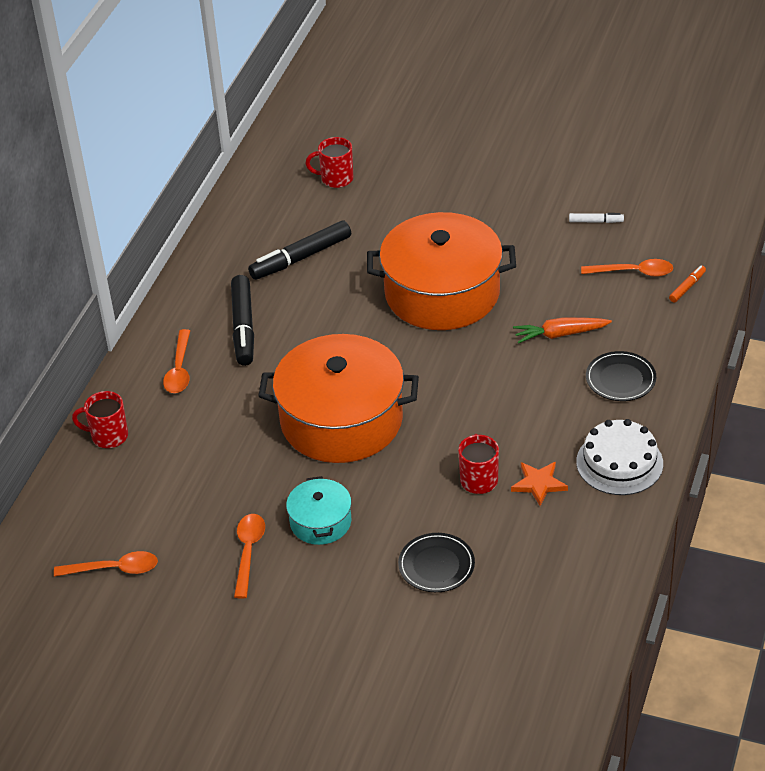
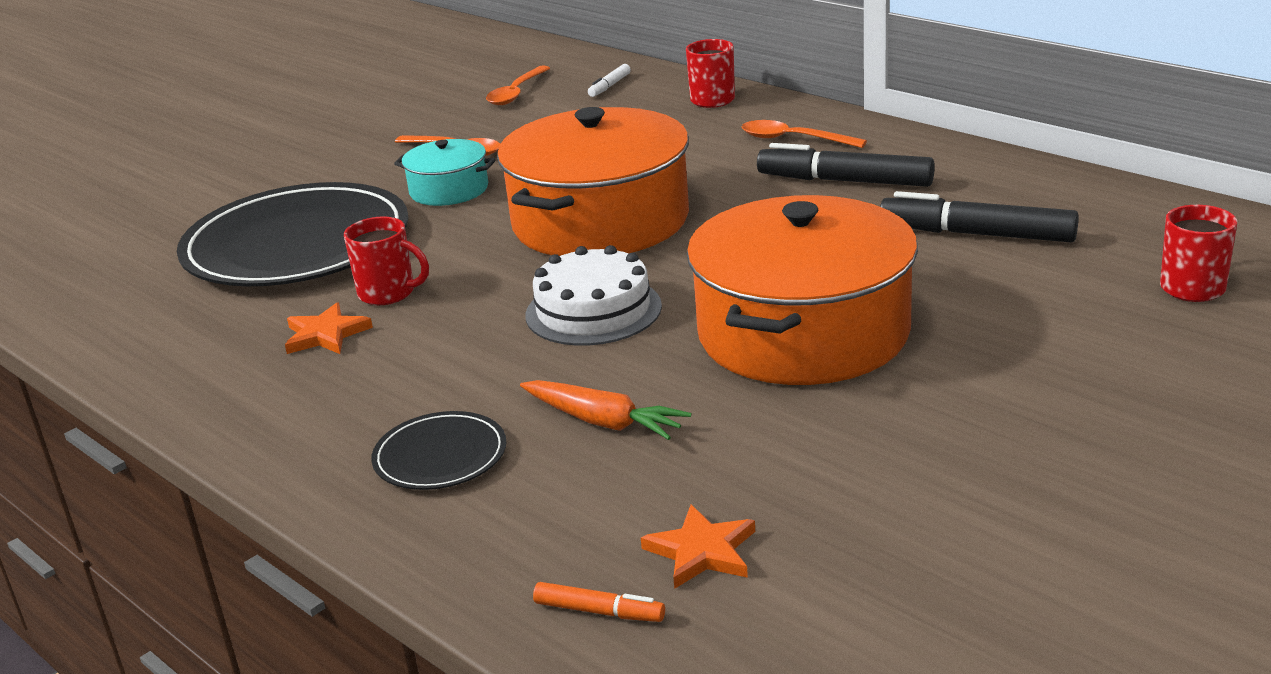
camera: 115 degrees right, 15 degrees down
black marker [248,221,351,280] -> black marker turned 60 degrees counterclockwise [880,191,1079,242]
black plate [398,533,475,592] -> black plate [177,182,409,286], size x2.23
orange carrot [513,318,612,344] -> orange carrot turned 105 degrees clockwise [520,380,691,440]
white marker [569,213,624,223] -> white marker moved to [588,64,631,97]
white cake [576,419,663,495] -> white cake moved to [526,245,662,346]
orange spoon [581,259,673,277] -> orange star [641,505,755,589]
orange marker [669,266,706,303] -> orange marker turned 45 degrees counterclockwise [533,582,665,622]

